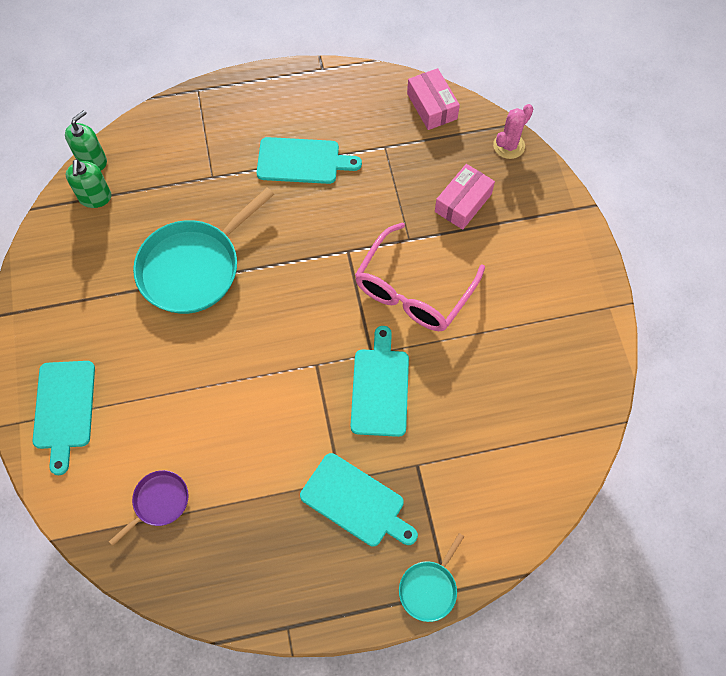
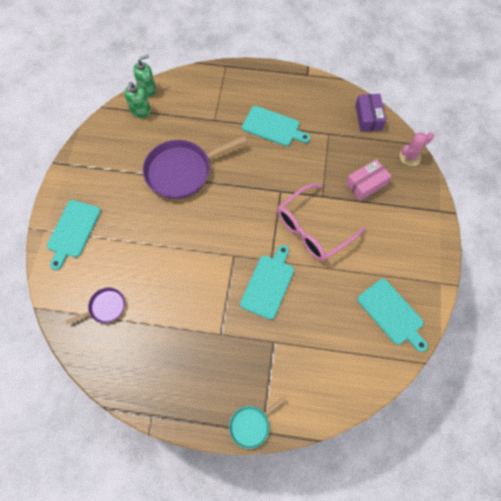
camera: 20 degrees right, 0 degrees up
turquoise pan [133,187,274,314] -> purple pan [143,136,247,199]
turquoise cutting board [300,453,418,546] -> turquoise cutting board moved to [357,279,428,352]
pink box [407,68,460,130] -> purple box [355,94,386,132]

